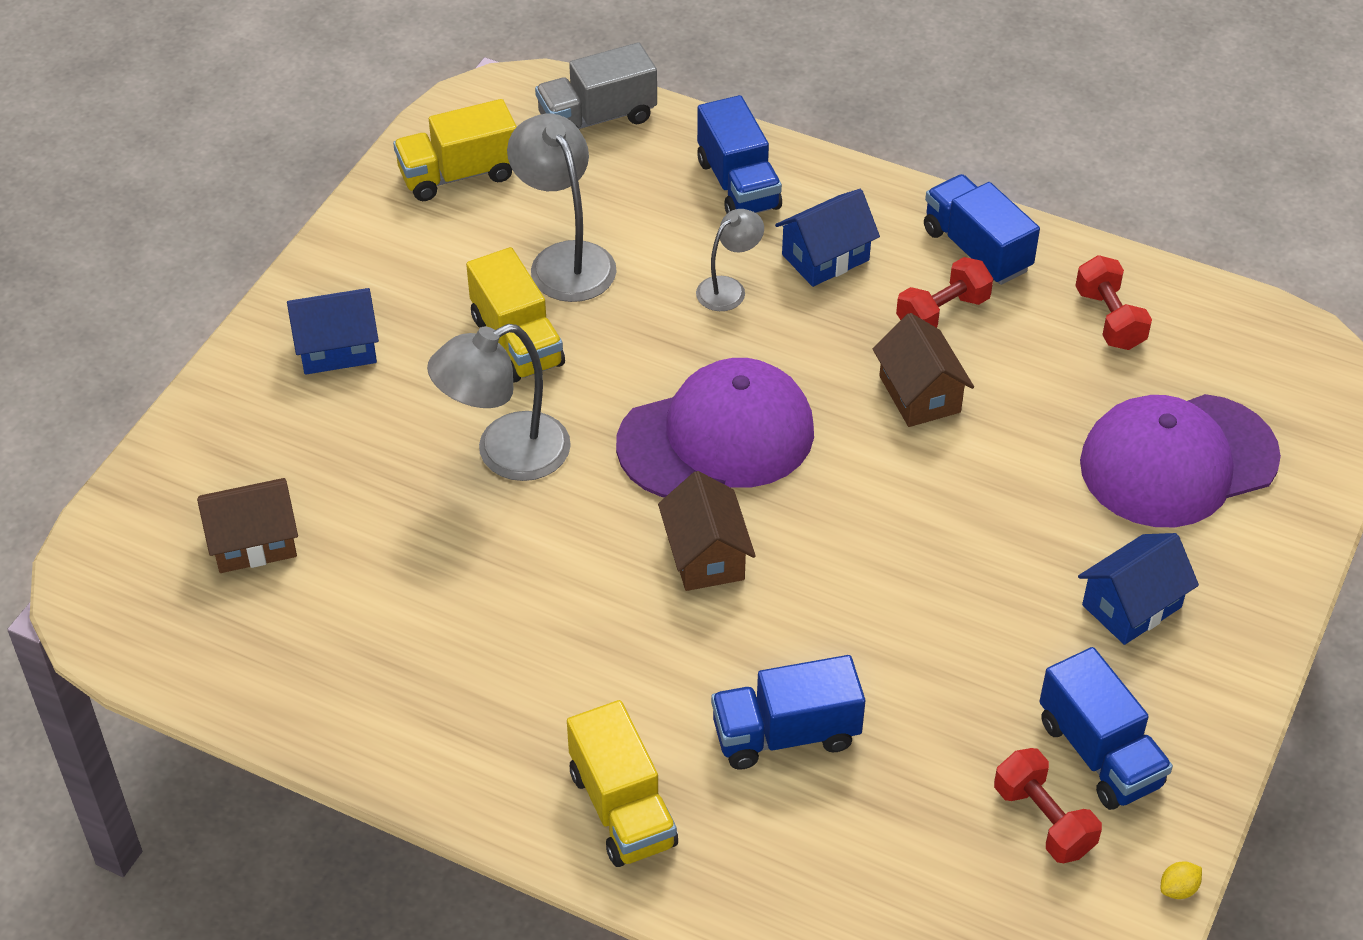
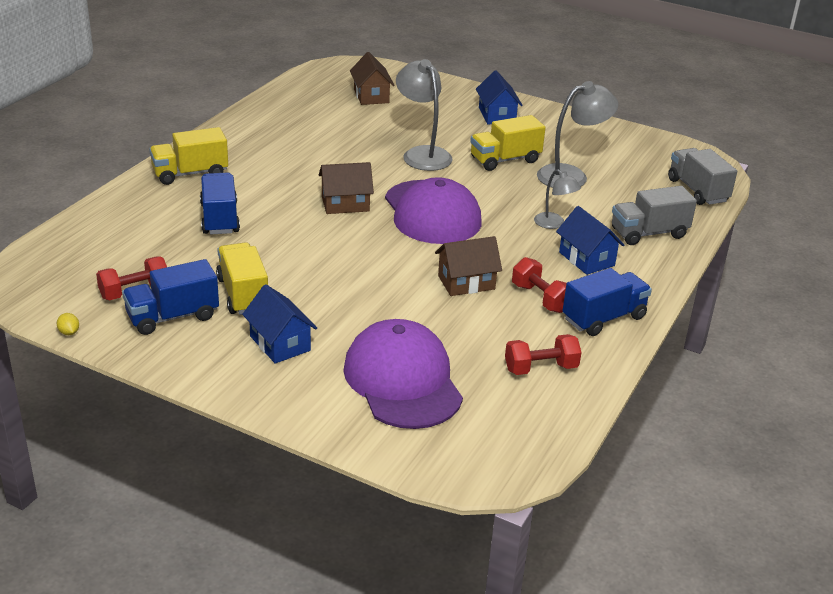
camera: 90 degrees right, 15 degrees down
yellow truck [393,99,517,201] -> yellow truck moved to [216,242,268,315]
blue truck [697,95,782,214] -> grey truck [612,186,697,245]

